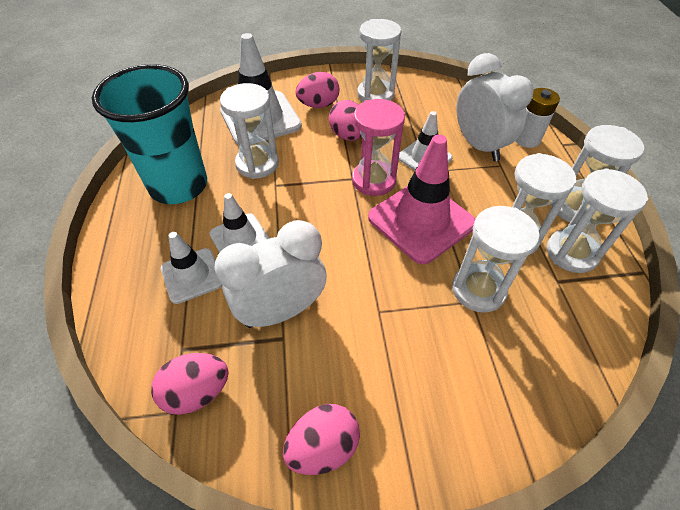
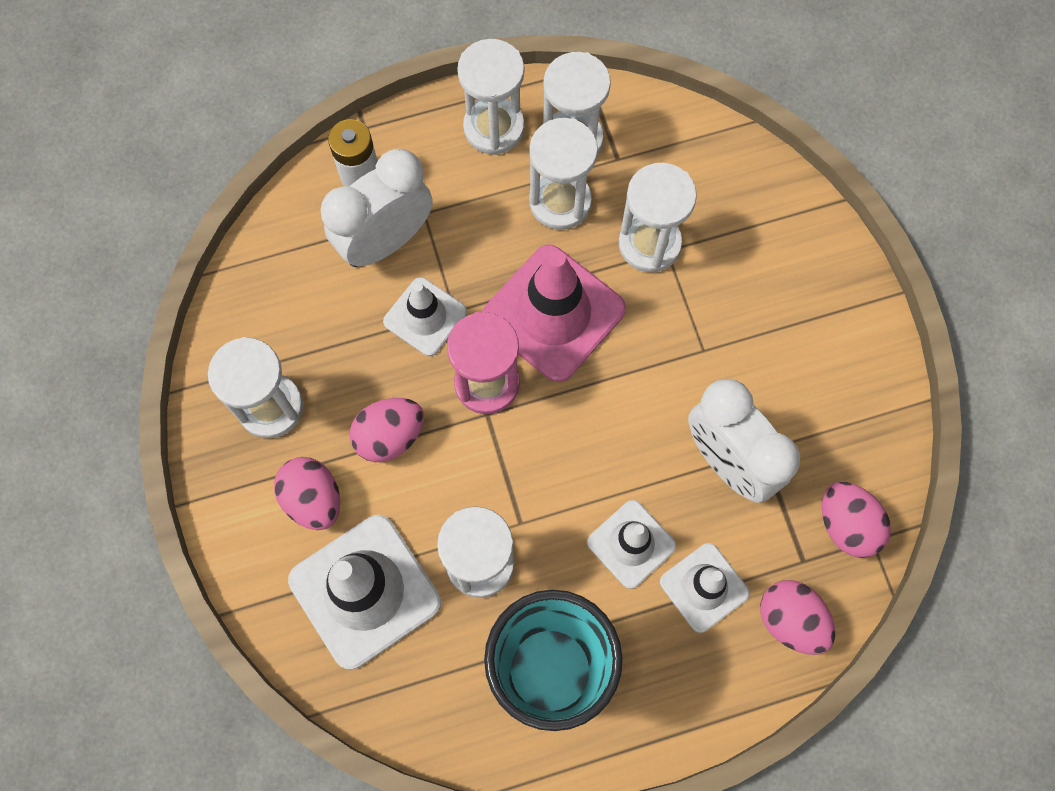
camera: 100 degrees left, 20 degrees up
pink egg [283,404,360,475] -> pink egg moved to [760,580,836,655]

